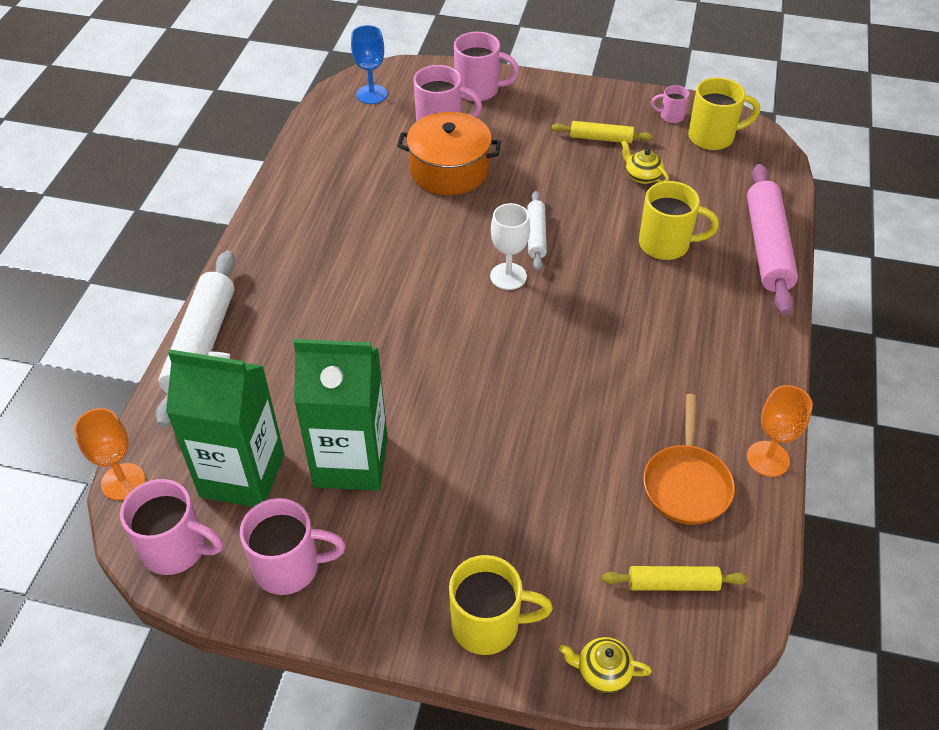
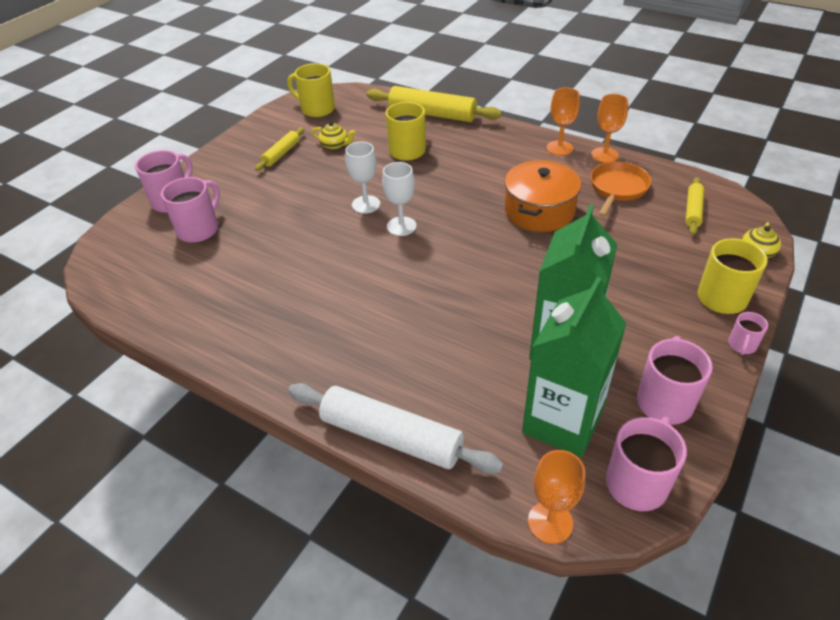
camera: 70 degrees left, 5 degrees down
blue goblet [351,25,387,104] -> none
orange pot [397,112,501,195] -> orange pot moved to [505,160,581,232]
white rolling pin [527,191,547,270] -> white goblet [345,142,380,214]
yellow teapot [621,140,669,184] -> yellow teapot turned 135 degrees counterclockwise [312,121,355,150]
orange pan [643,394,735,525] -> orange pan turned 90 degrees counterclockwise [591,162,651,217]
pink mug [651,85,689,123] -> pink mug moved to [728,312,768,355]
yellow mug [688,77,760,150] -> yellow mug turned 75 degrees counterclockwise [287,63,335,117]
pink rolling pin [747,164,798,315] -> yellow rolling pin [366,86,502,122]
none -> orange goblet [546,87,580,156]

